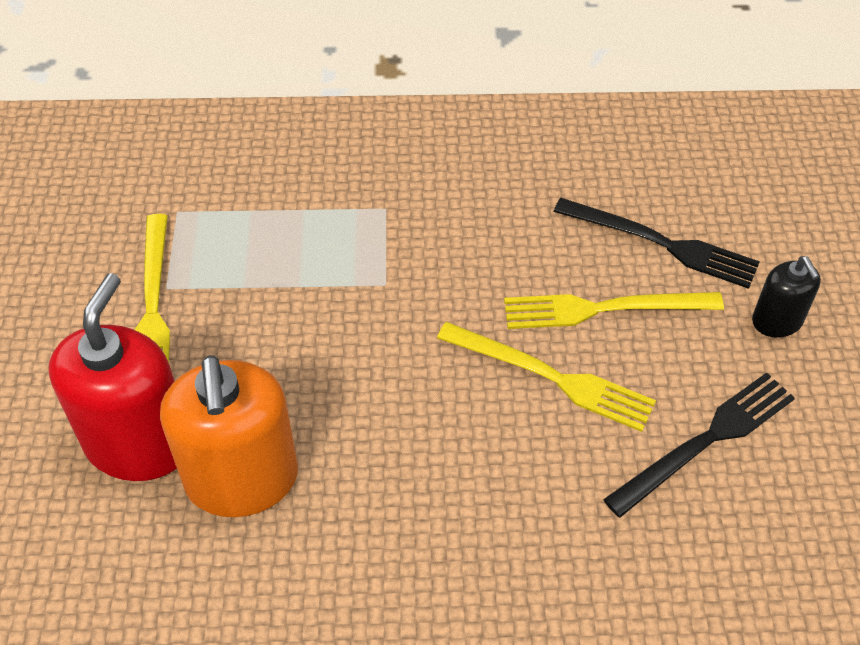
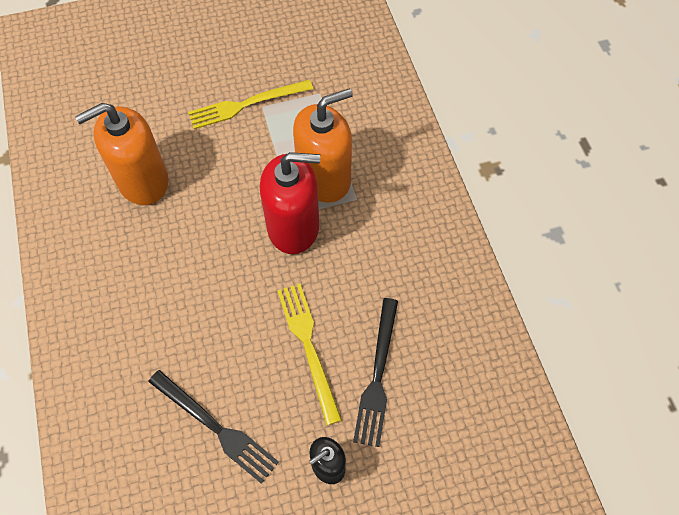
camera: 75 degrees right, 10 degrees up
red soap dispenser [49,273,177,481] -> red soap dispenser moved to [260,152,320,254]
yellow fork [437,322,656,432] -> none
none -> orange soap dispenser [293,88,353,203]

